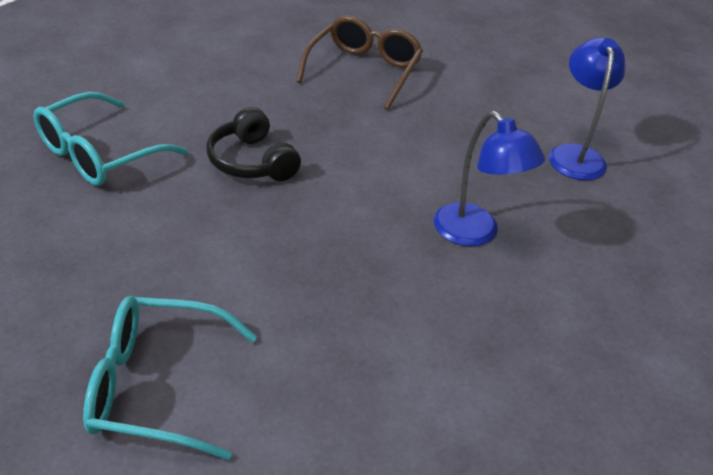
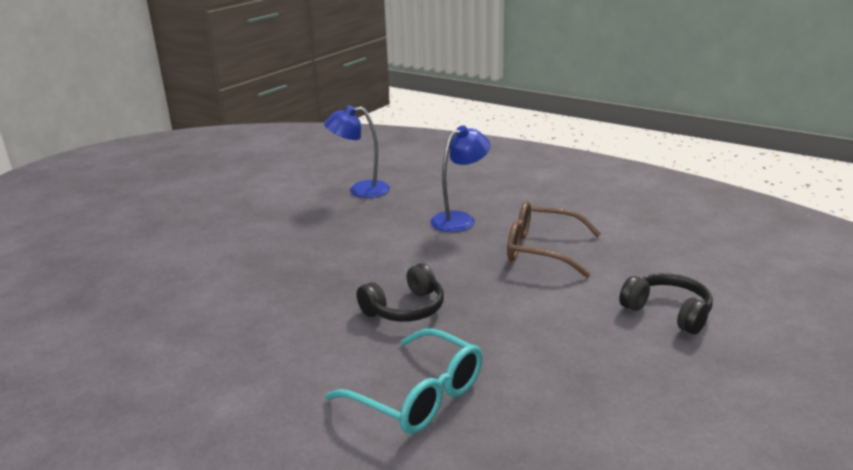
camera: 90 degrees left, 15 degrees down
turquoise glasses [83,296,257,460] -> black headphones [619,273,713,334]
brown glasses [296,15,423,110] -> brown glasses moved to [507,201,601,278]

